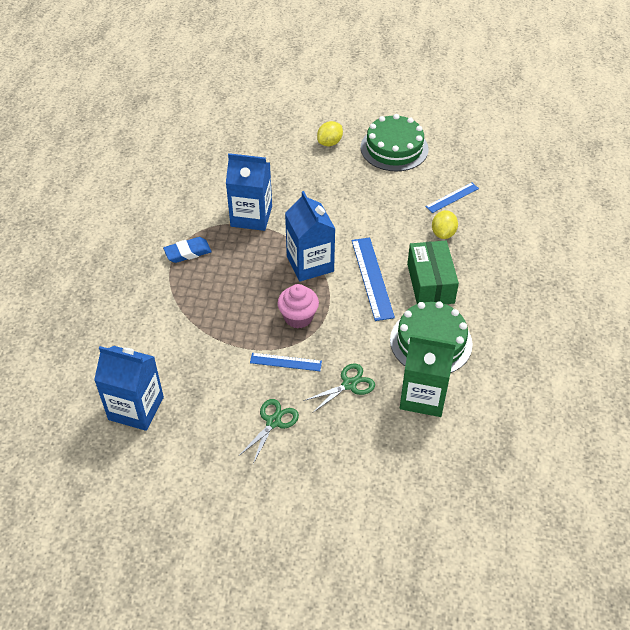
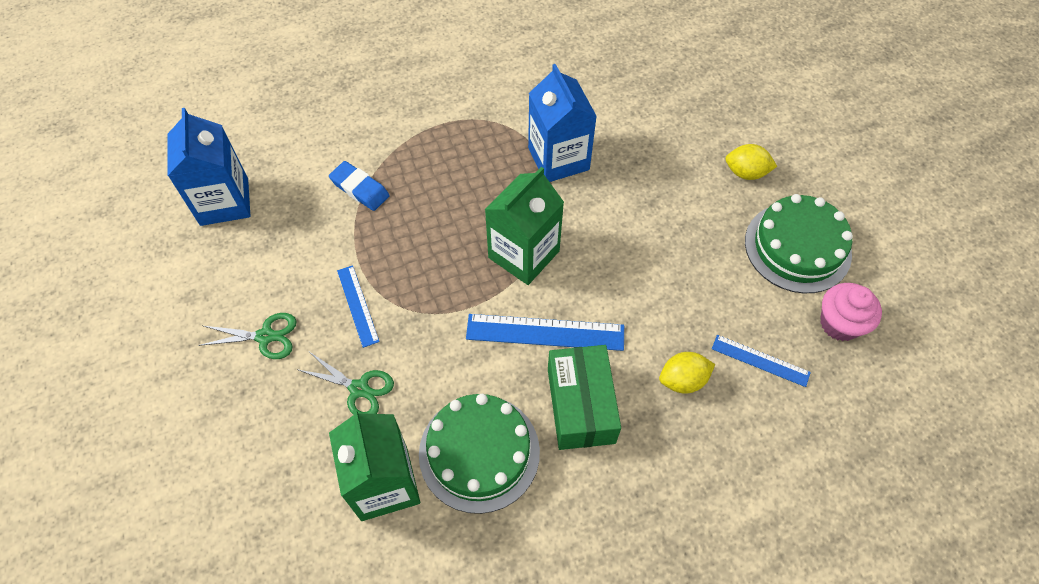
camera: 60 degrees right, 10 degrees up
blue eraser [163,237,212,263] -> blue eraser moved to [329,161,390,211]
pink cupcake [277,284,319,329] -> pink cupcake moved to [820,283,882,341]
blue carton [285,191,335,281] -> green carton [484,167,564,285]
blue ruler [352,237,395,321] -> blue ruler turned 45 degrees clockwise [466,314,624,351]
green box [407,241,459,304] -> green box turned 60 degrees counterclockwise [548,345,621,450]

